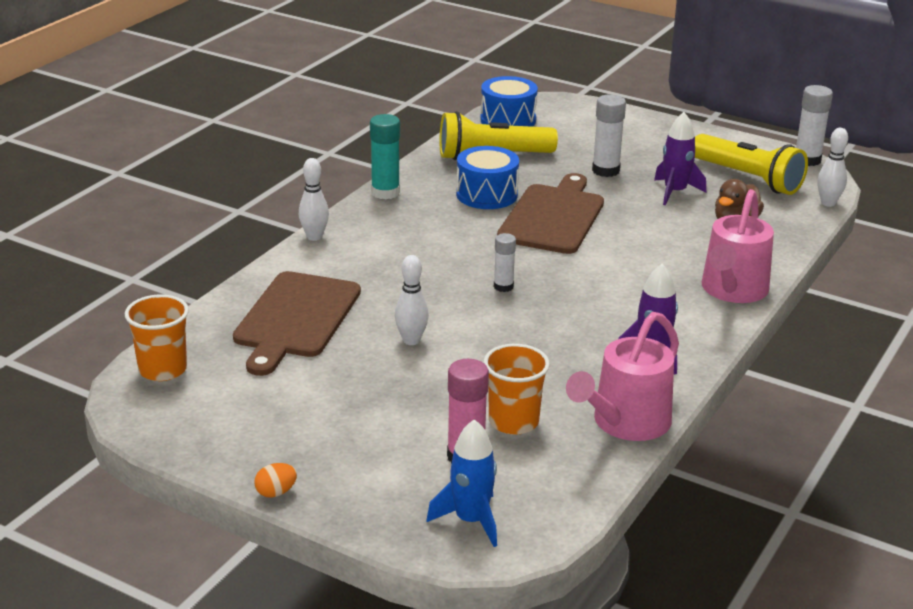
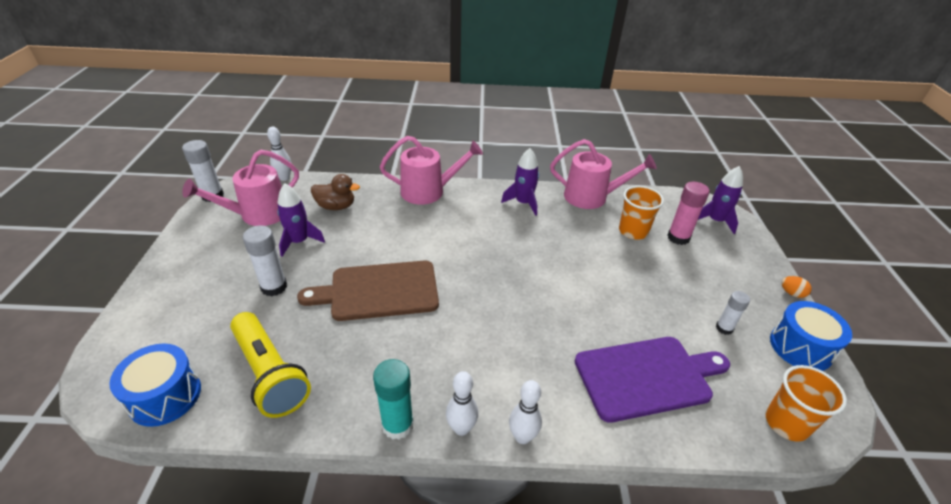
camera: 120 degrees left, 10 degrees up
brown cutting board [233,271,361,376] -> purple cutting board [575,337,730,423]
white bowling pin [395,255,429,345] -> white bowling pin moved to [446,371,478,436]
blue rocket [427,419,497,547] -> purple rocket [698,166,743,234]
blue drum [456,146,519,209] -> blue drum moved to [770,301,852,371]
white glue stick [494,233,516,292] -> white glue stick moved to [716,291,750,335]
yellow flashlight [695,134,808,195] -> pink watering can [182,150,299,226]

